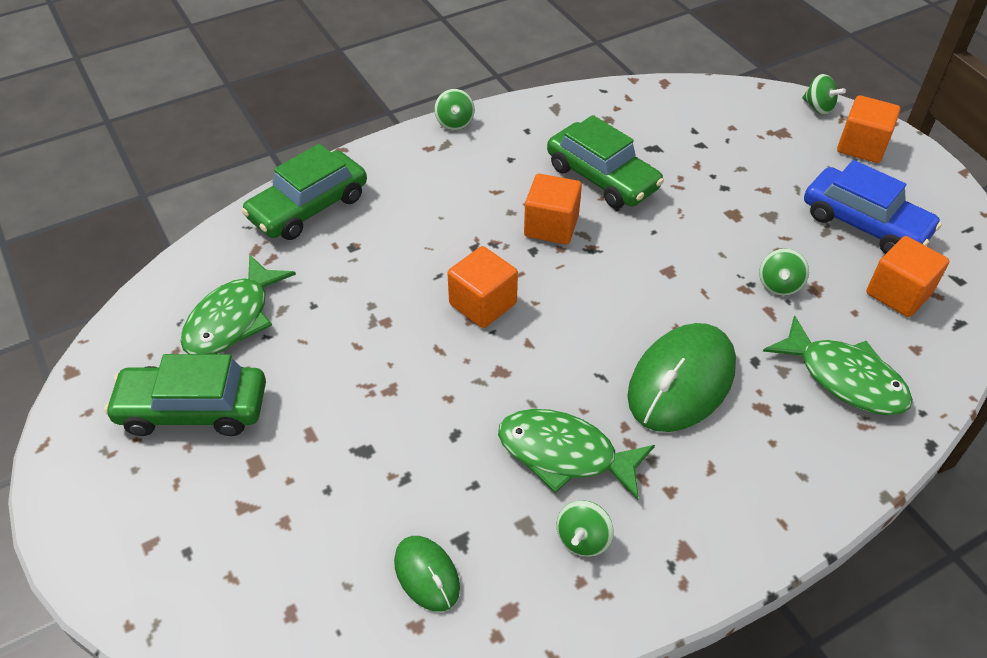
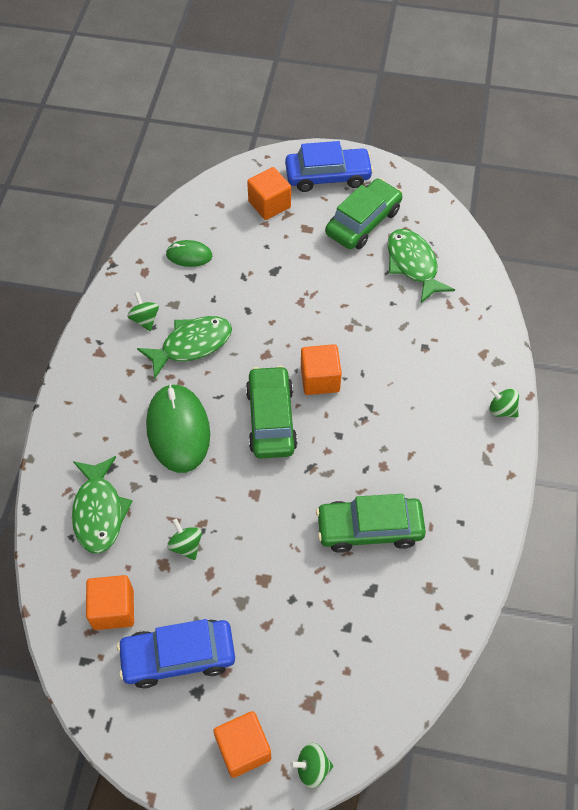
camera: 130 degrees right, 10 degrees up
green car [241,144,367,240] -> green car moved to [246,366,298,459]
green spinning top [434,89,475,130] -> green spinning top moved to [489,387,519,417]
orange cube [524,174,582,244] -> orange cube moved to [247,167,291,220]
green fish [763,315,913,415] -> green fish turned 90 degrees counterclockwise [72,456,133,554]
none -> blue car [285,141,374,192]

